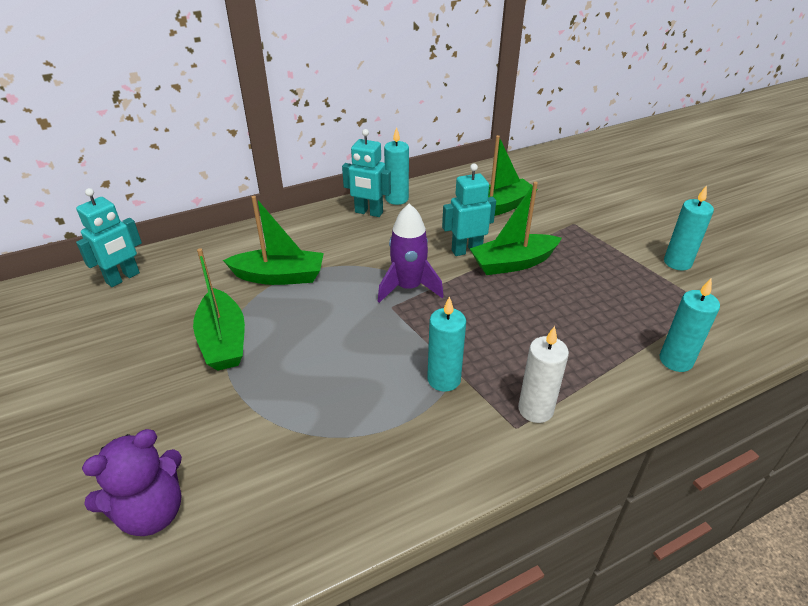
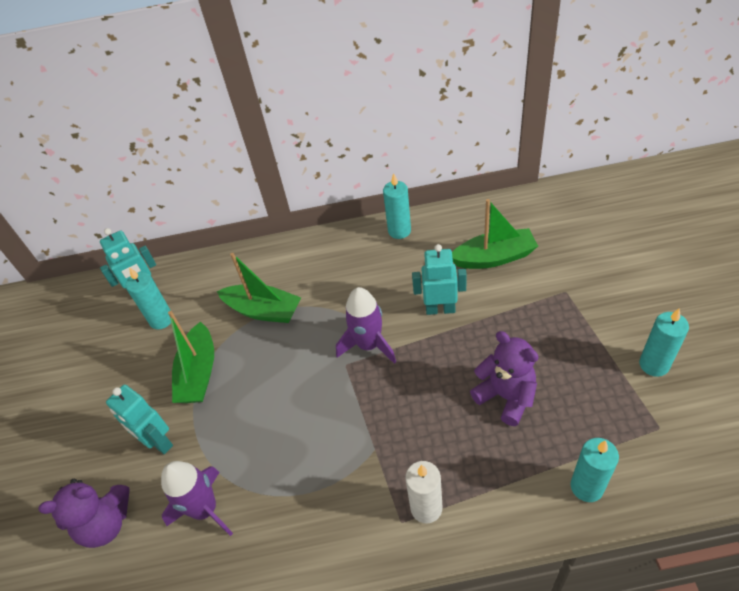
camera: 25 degrees right, 10 degrees up
turquoise robot [342,129,391,217] -> turquoise robot moved to [106,385,173,454]
turquoise candle [427,296,466,392] -> turquoise candle moved to [126,267,171,329]
green boat [470,182,562,275] -> none
none -> purple rocket [161,461,233,536]
none -> purple teddy bear [470,331,538,426]

